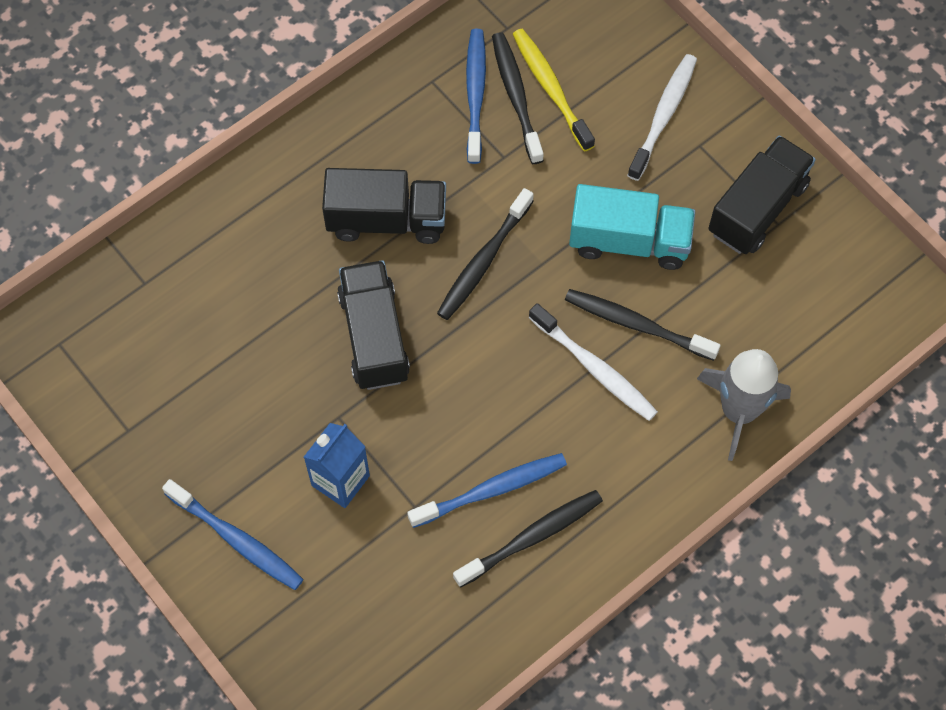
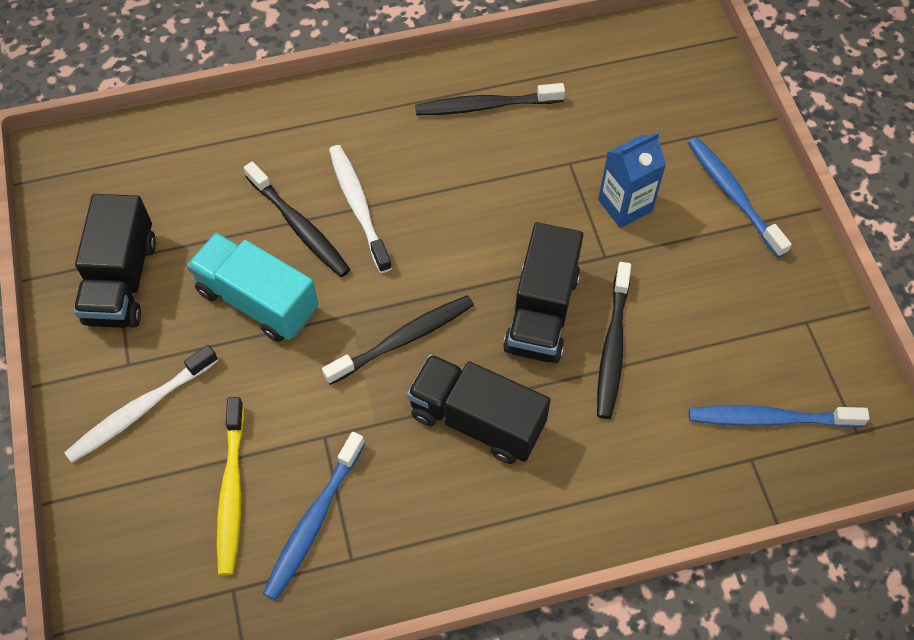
camera: 155 degrees left, 5 degrees down
blue toothbrush [407,453,567,528] -> blue toothbrush moved to [689,405,869,428]
black toothbrush [492,32,544,164] -> black toothbrush moved to [597,262,631,419]
grey rocket [697,349,791,461] -> none
black truck [708,136,816,254] -> black truck turned 60 degrees counterclockwise [74,194,156,328]

